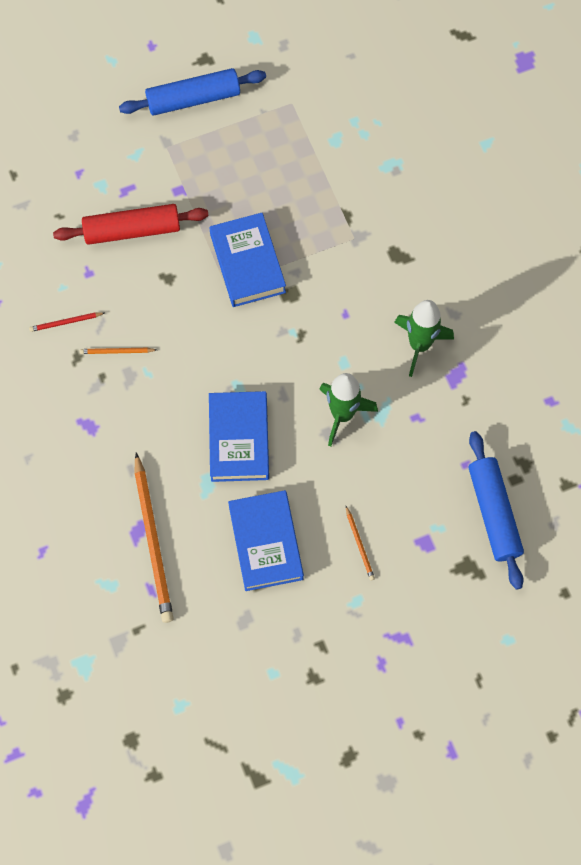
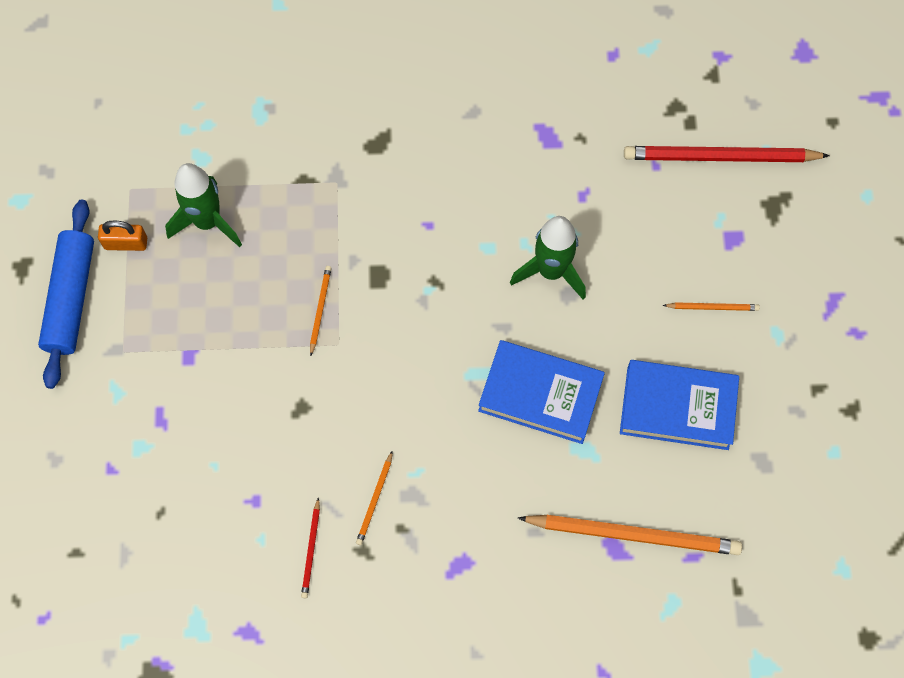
camera: 70 degrees left, 0 degrees up
red rolling pin [53,204,209,245] -> none
blue book [209,213,286,307] -> orange pencil [310,266,332,356]
green rocket [394,300,454,377] -> green rocket moved to [165,163,242,247]
blue rolling pin [469,431,524,590] -> red pencil [624,146,830,162]
none -> orange padlock [98,220,147,251]

